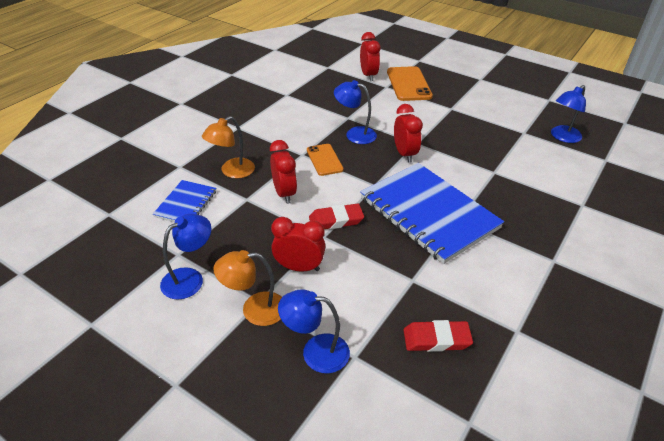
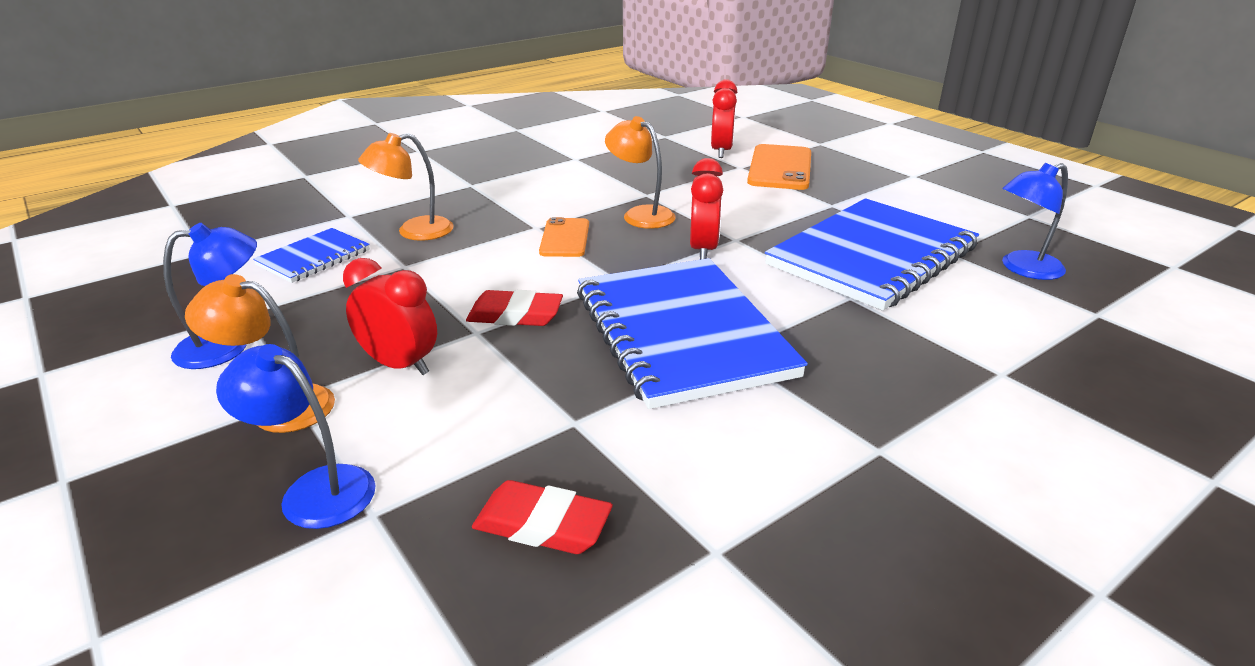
camera: 20 degrees right, 10 degrees down
red clock [270,140,297,204] -> none
blue lamp [334,80,377,144] -> orange lamp [605,116,676,229]
none -> blue notebook [765,198,979,311]

